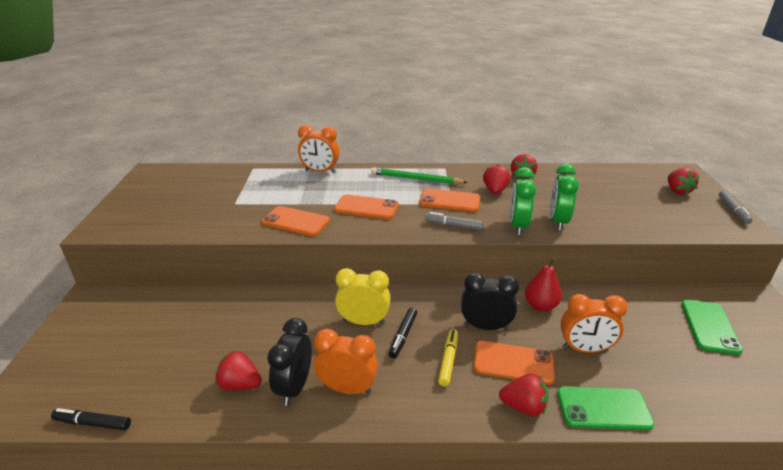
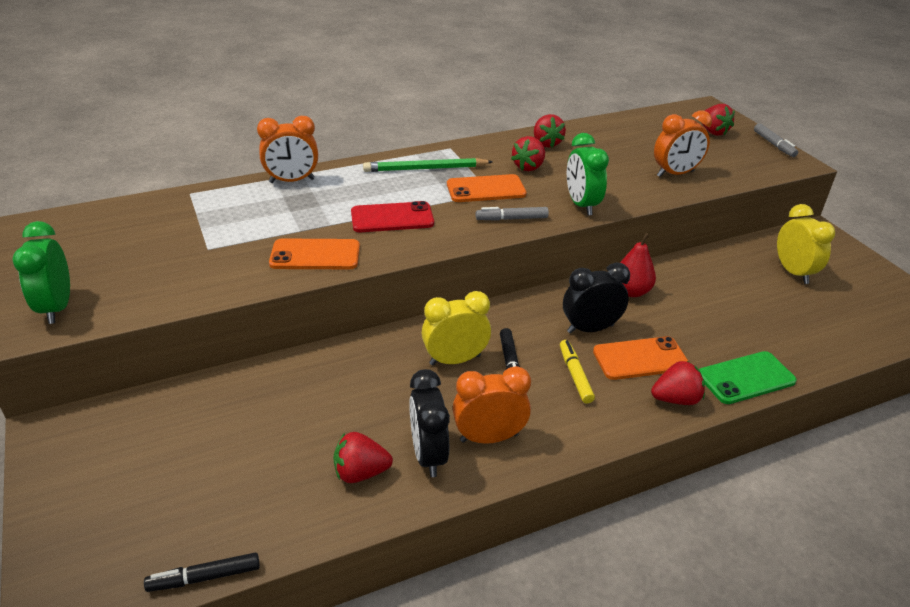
camera: 25 degrees left, 5 degrees up
orange phone [334,194,399,219] -> red phone [351,201,434,232]
red strawberry [483,164,511,194] -> red strawberry turned 135 degrees counterclockwise [511,136,545,171]
green clock [550,164,579,231] -> green clock moved to [12,221,70,324]
orange clock [560,294,628,353] -> orange clock moved to [654,110,712,177]
green phone [681,300,743,355] -> yellow clock [777,204,835,284]

